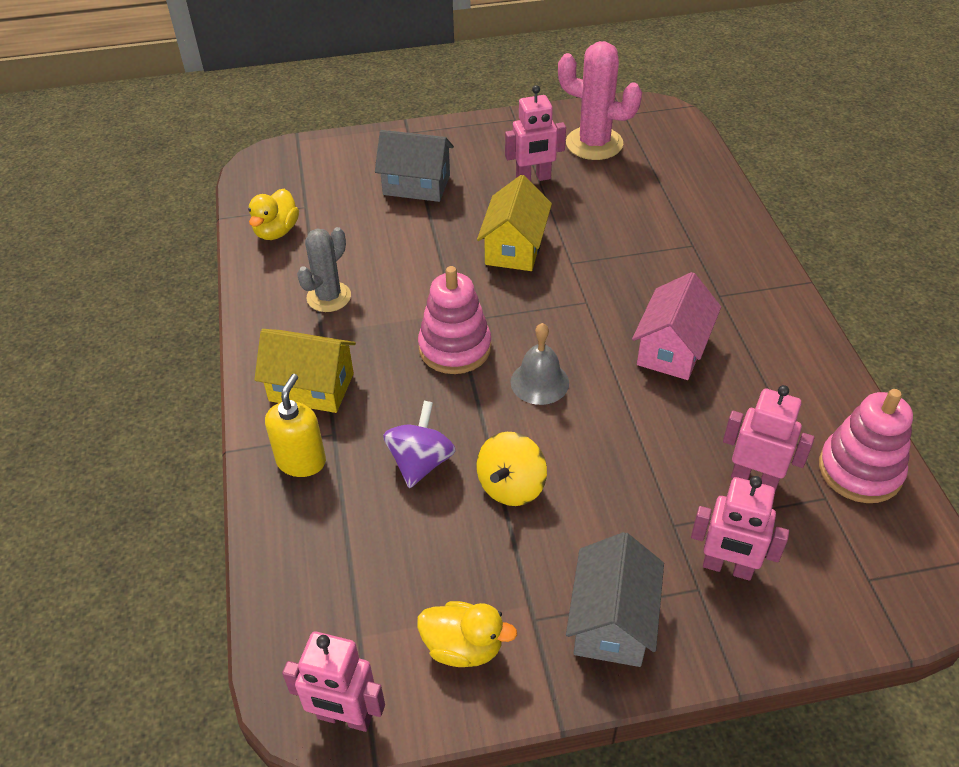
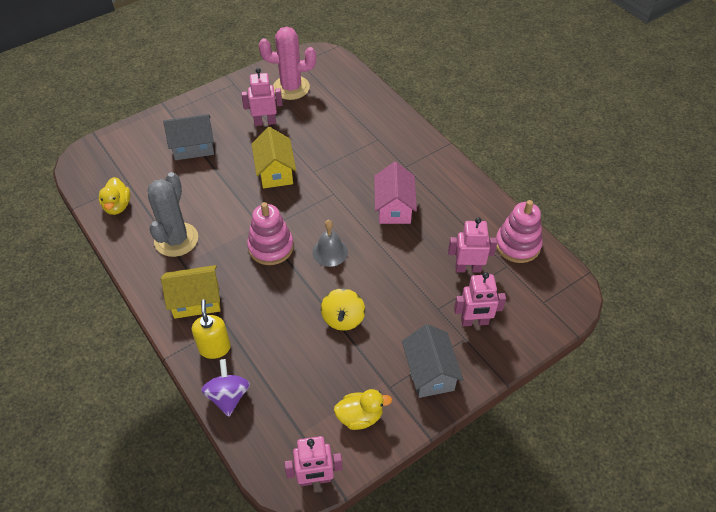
camera: 25 degrees left, 5 degrees up
grey cactus [297,227,351,312] -> grey cactus [148,172,198,257], size x1.51
purple spinning top [383,401,456,488] -> purple spinning top moved to [201,359,250,417]
pink robot [505,85,566,182] -> pink robot turned 150 degrees counterclockwise [241,68,283,126]

